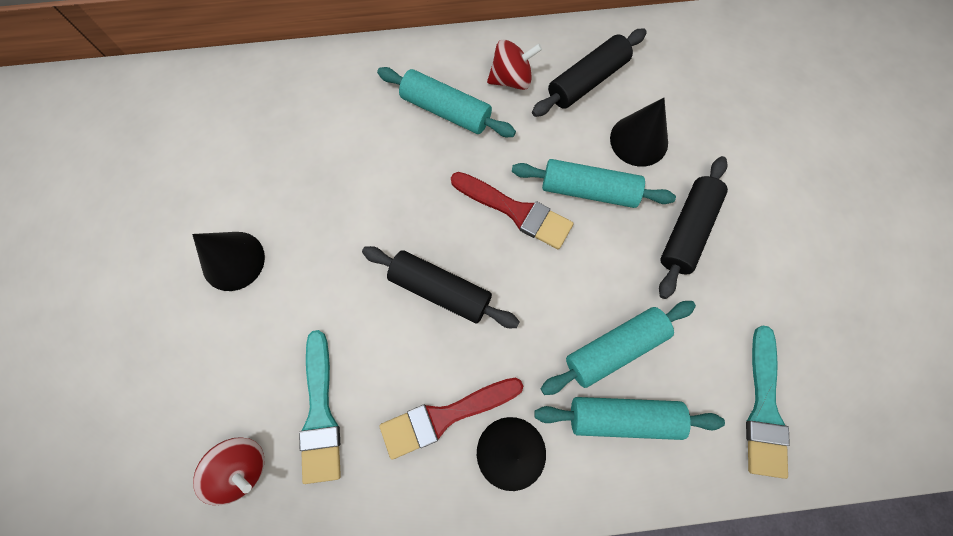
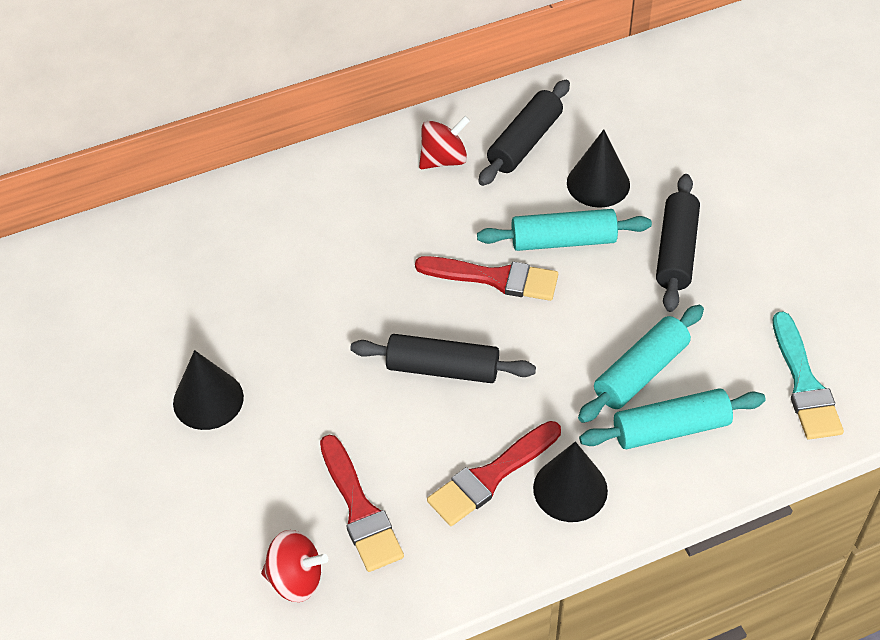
camera: 15 degrees left, 20 degrees down
turquoise brush [299,330,341,484] -> red brush [320,435,404,572]
turquoise rolling pin [377,67,516,137] -> none

